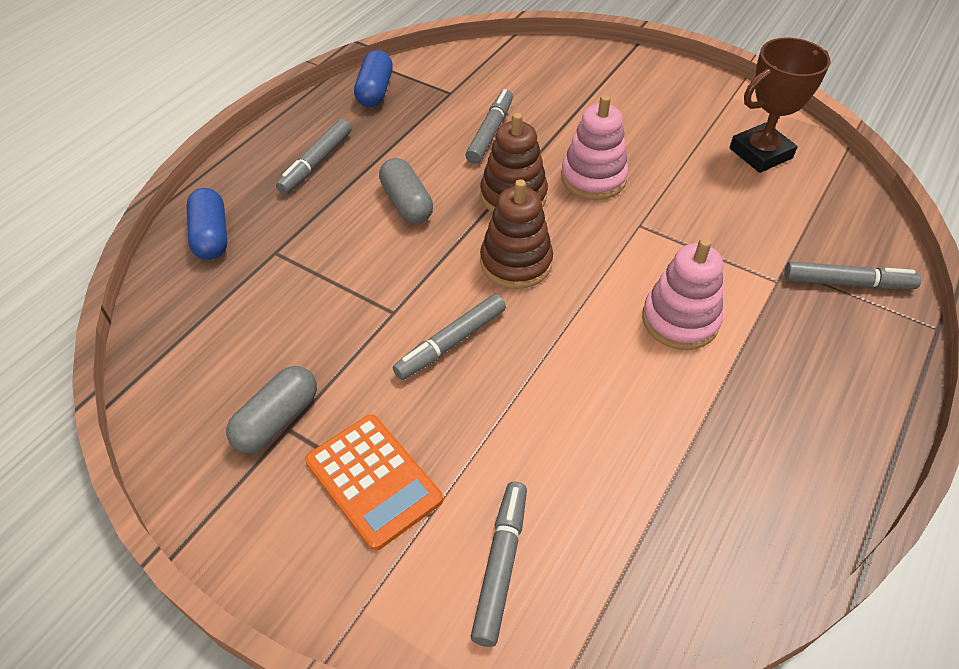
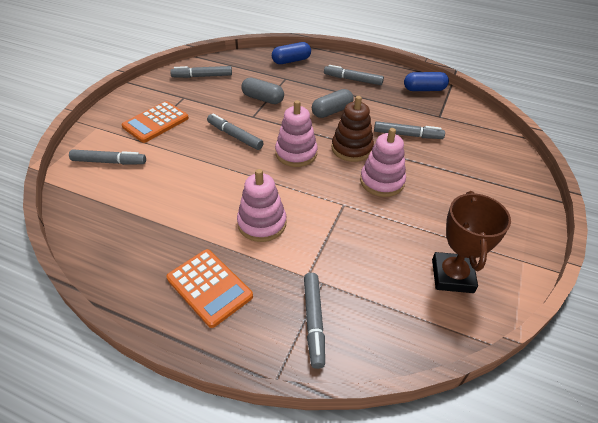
camera: 80 degrees right, 5 degrees down
grey capsule [226,366,317,453] -> grey capsule moved to [241,78,284,104]
brown stacking toy [480,179,553,289] -> pink stacking toy [275,100,318,167]
brown trophy [730,38,830,173] -> brown trophy turned 45 degrees clockwise [432,191,511,293]
none -> orange calculator [166,249,253,328]
none -> grey marker [170,66,232,78]

